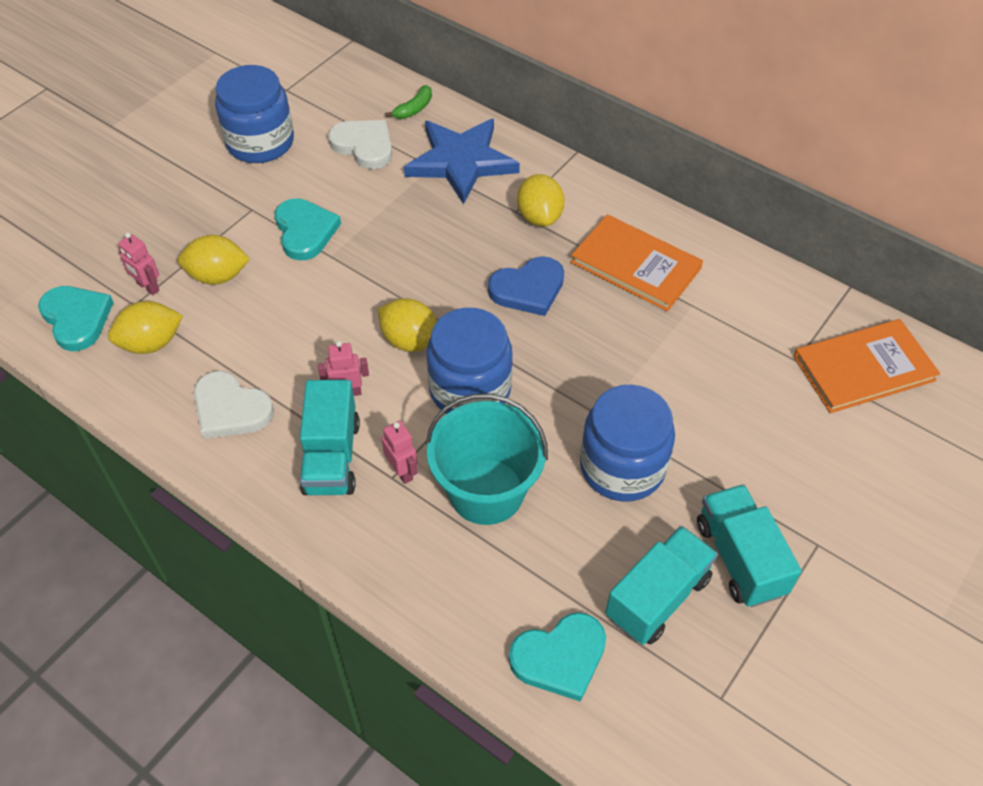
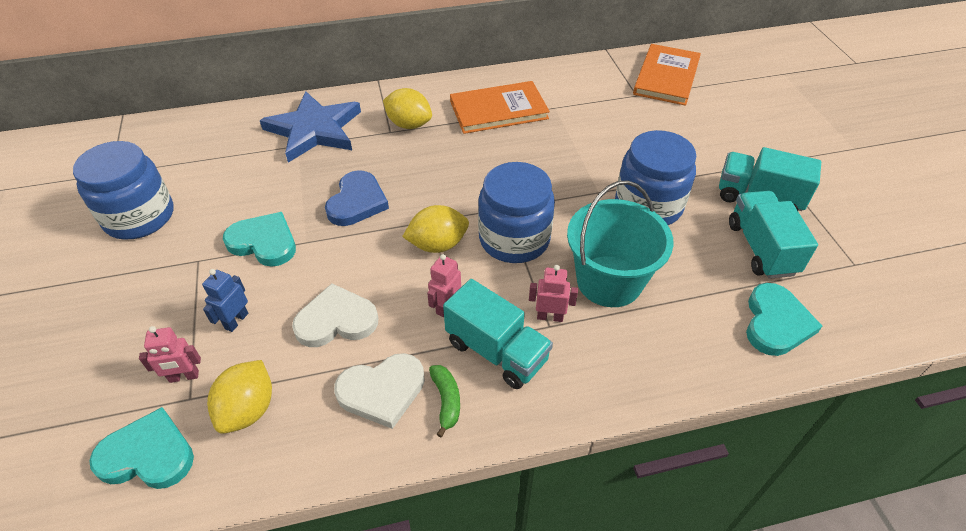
camera: 50 degrees left, 5 degrees down
yellow lemon [178,235,250,285] -> blue robot [202,269,248,332]
white heart [328,120,392,169] -> white heart moved to [292,283,379,347]
green banana [385,85,432,119] -> green banana moved to [429,365,460,437]
blue heart [488,256,564,316] -> blue heart moved to [325,170,389,226]

